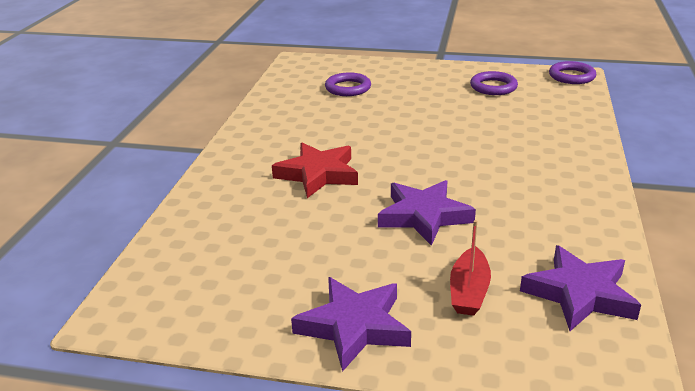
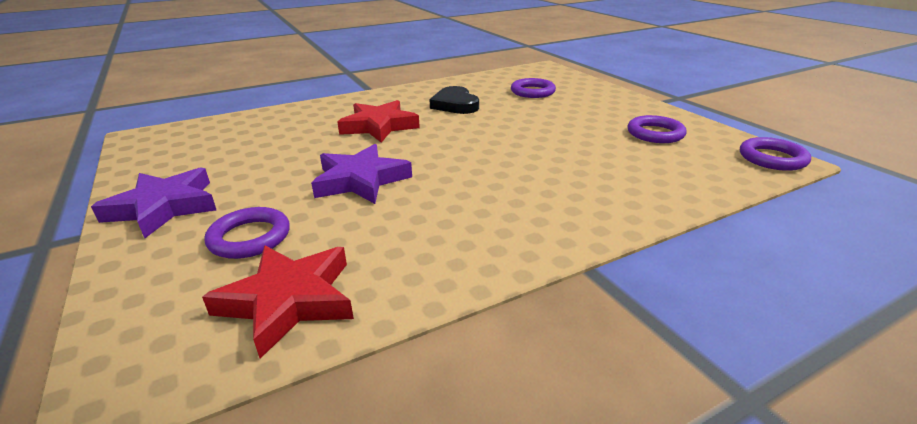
camera: 50 degrees right, 0 degrees up
red boat [450,220,491,316] -> purple ring [204,207,290,259]
purple star [520,245,641,331] -> red star [202,246,354,359]
none -> black heart [429,86,479,114]

